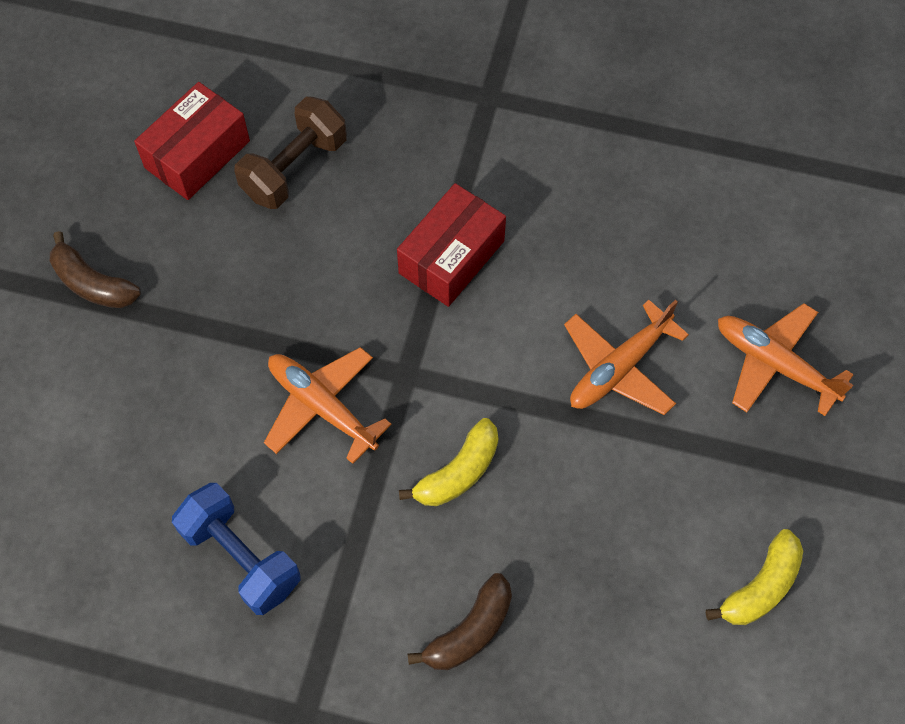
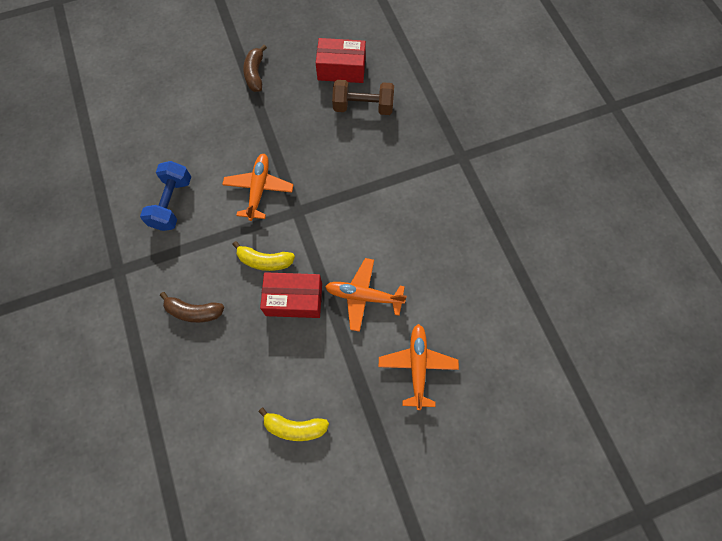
camera: 55 degrees right, 5 degrees up
red box [397,183,506,307] -> red box moved to [260,272,322,318]

